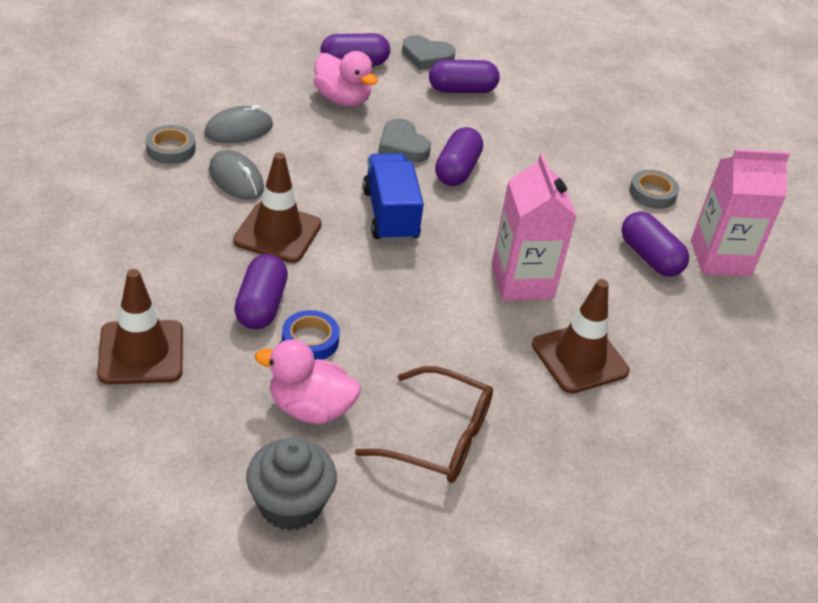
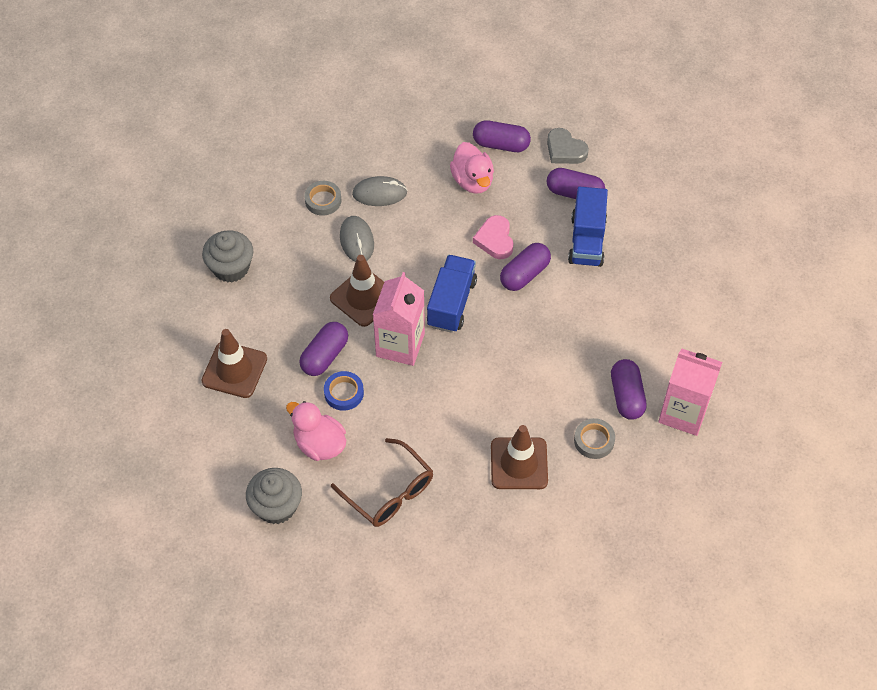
camera: 30 degrees right, 15 degrees up
grey heart [378,119,431,163] -> pink heart [473,215,513,259]
pink carton [492,154,577,301] -> pink carton moved to [373,272,425,366]
grey tape [629,170,679,209] -> grey tape moved to [574,418,615,459]
none -> grey cupcake [202,230,253,283]
none -> blue truck [568,187,608,267]

